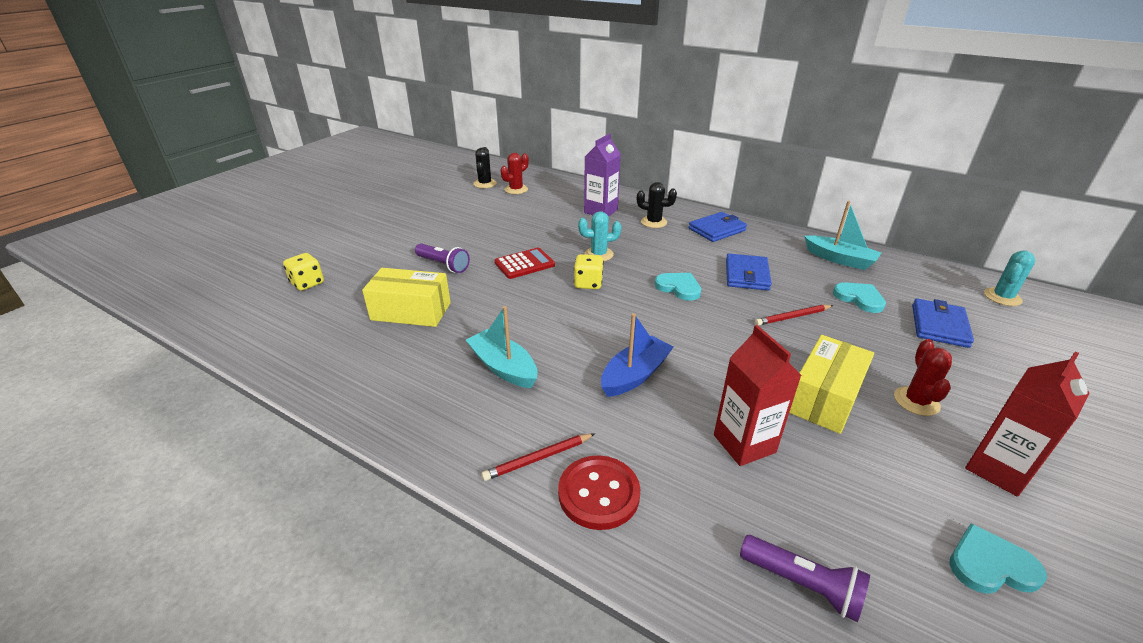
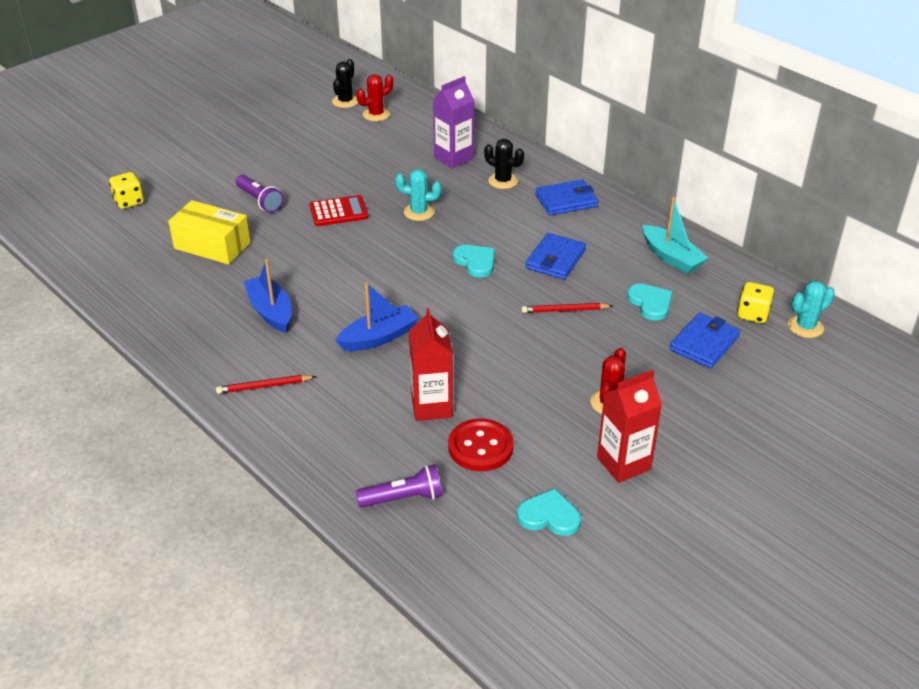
camera: 15 degrees right, 5 degrees up
turquoise boat [466,306,537,388] -> blue boat [244,259,292,333]
red button [558,455,640,530] -> red button moved to [448,419,514,471]
yellow dice [574,254,604,289] -> yellow dice moved to [737,282,774,323]
purple flashlight [740,535,870,622] -> purple flashlight turned 60 degrees counterclockwise [356,465,442,508]
yellow box [789,335,874,434] -> none

